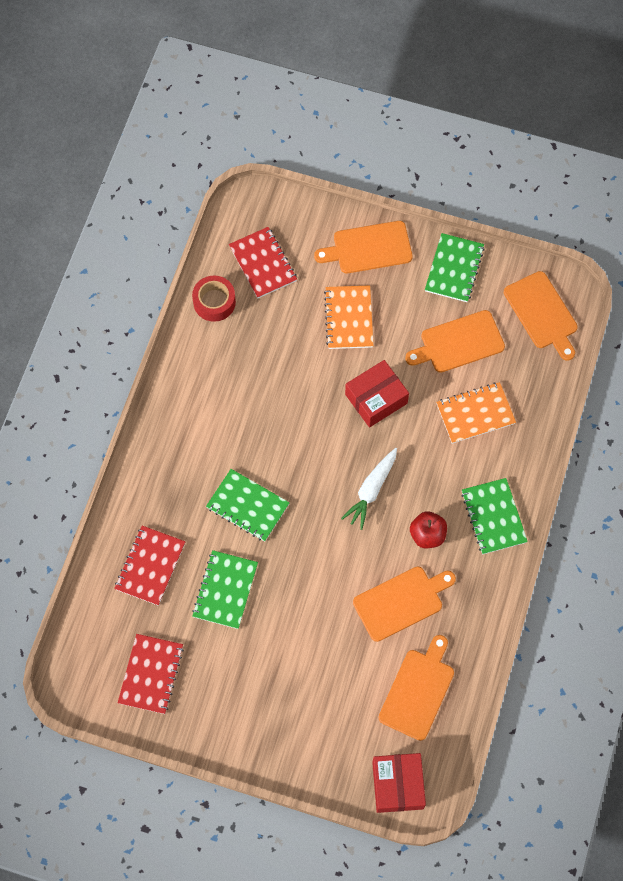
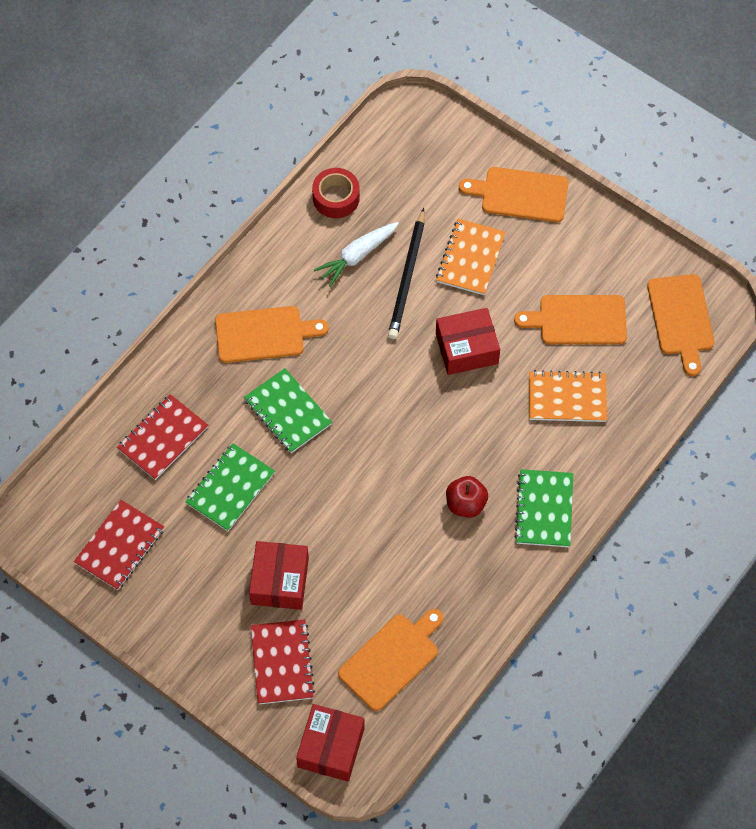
camera: 20 degrees right, 5 degrees down
red notebook [229,227,297,298] -> red notebook moved to [251,619,315,704]
white carrot [341,448,397,530] -> white carrot moved to [314,222,399,287]
orange cutting board [353,566,456,642] -> orange cutting board moved to [215,306,328,363]
green notebook [425,233,485,302] -> none
none -> red box [249,541,309,610]
none -> black pencil [388,208,425,339]

